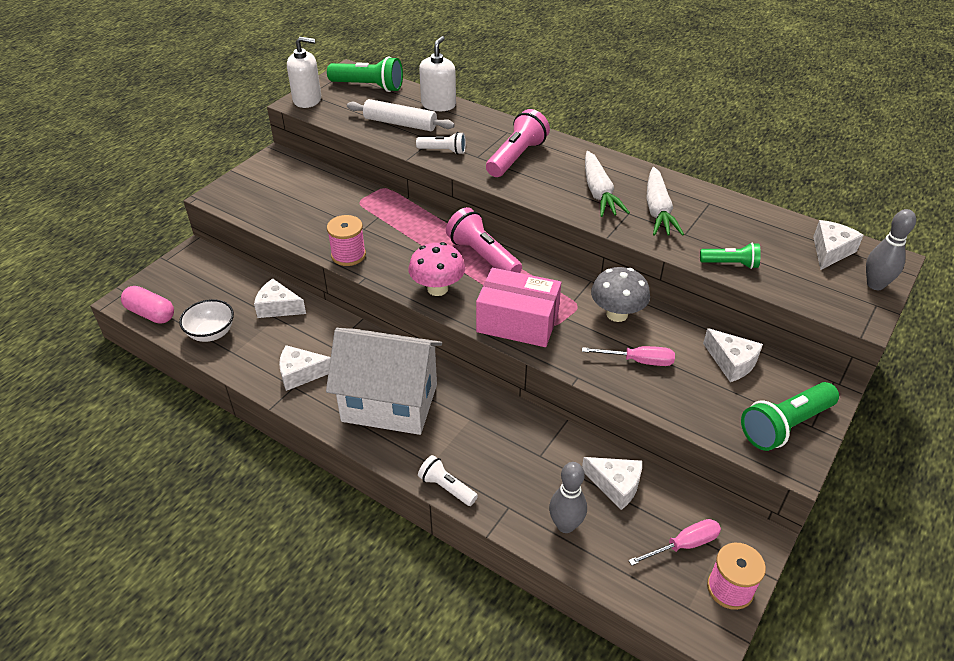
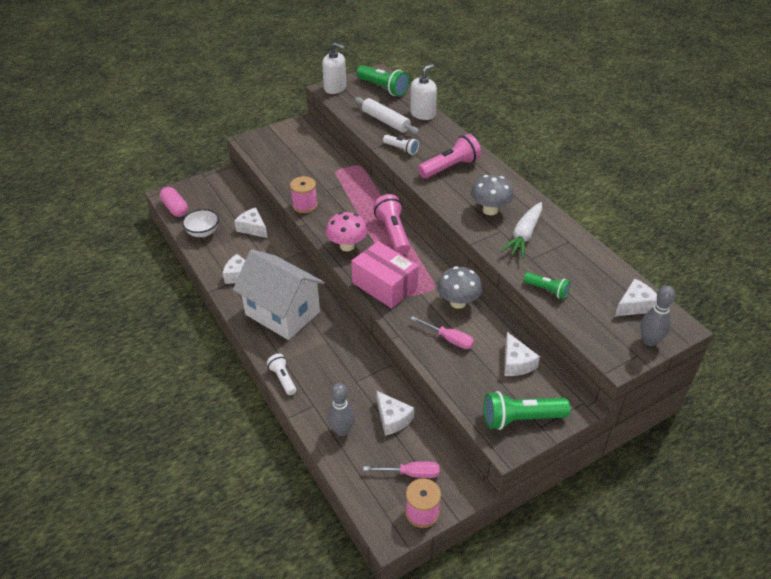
camera: 25 degrees right, 0 degrees up
white carrot [585,151,630,217] -> grey mushroom [471,175,514,215]

